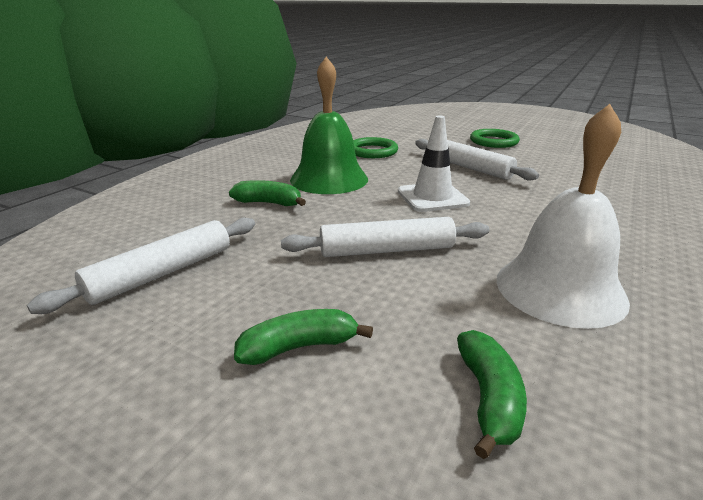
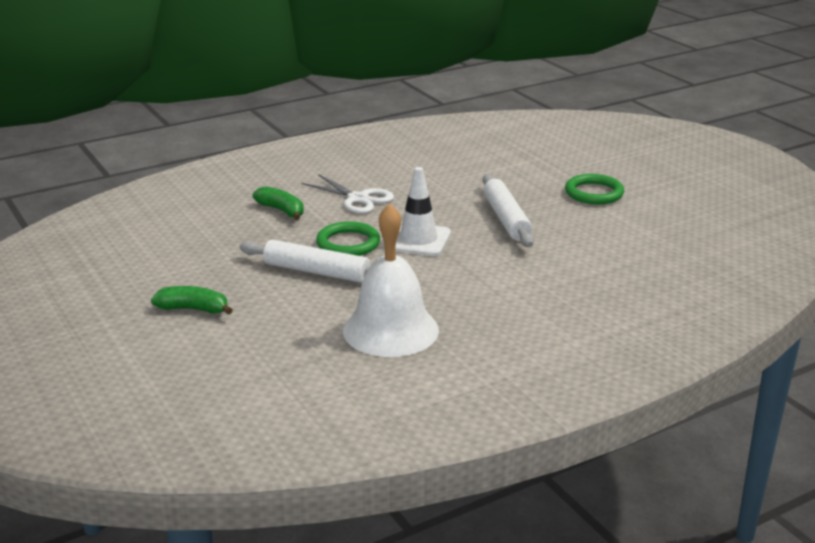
camera: 30 degrees right, 0 degrees up
white rolling pin [27,218,255,314] -> none
green bell [290,57,368,194] -> white scissors [302,174,394,213]
green ring [353,137,398,158] -> green ring moved to [316,221,380,256]
green banana [457,330,527,459] -> none

